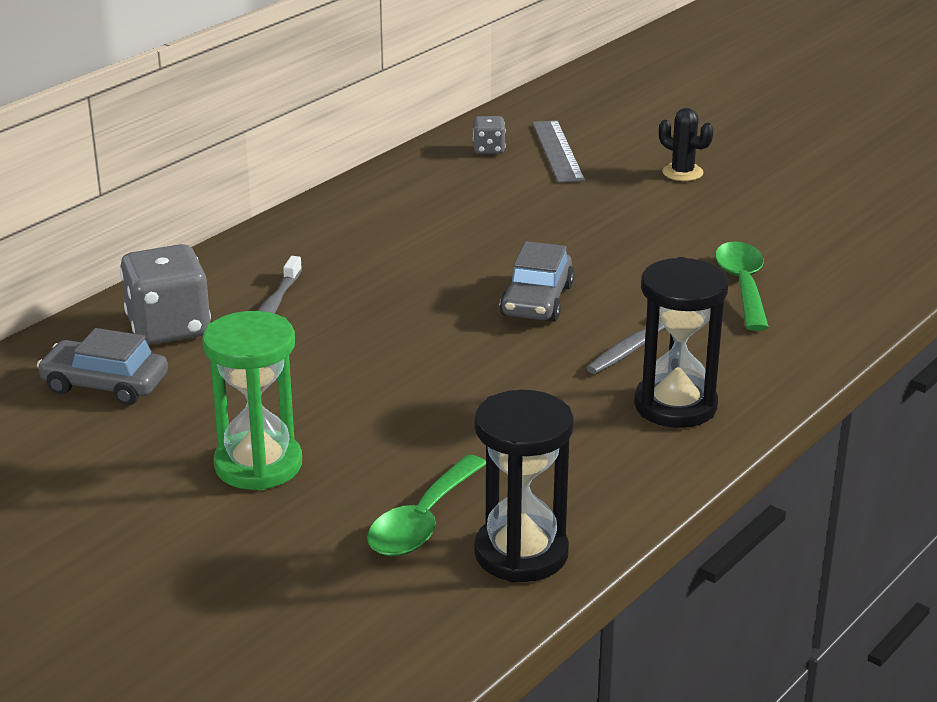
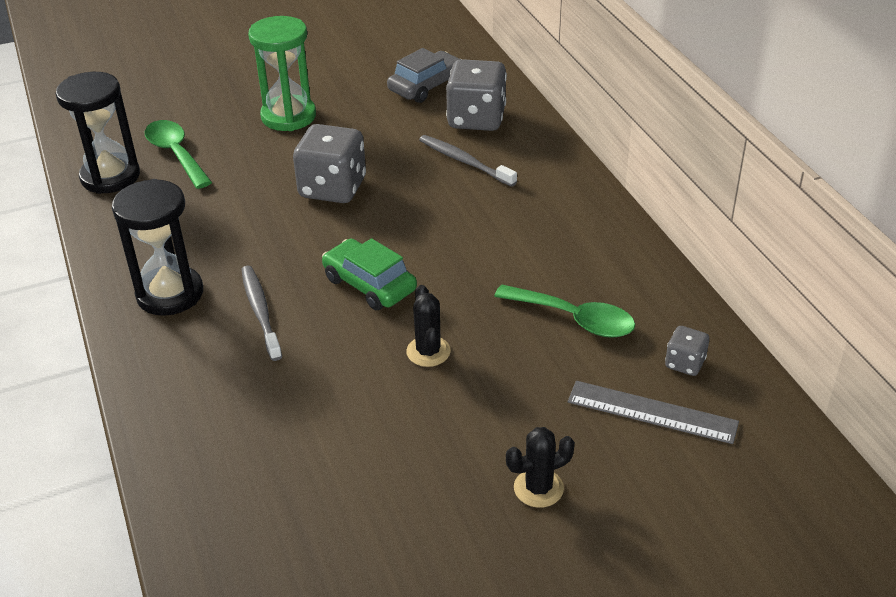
camera: 120 degrees right, 10 degrees up
grey car [500,241,574,322] -> green car [322,238,417,310]
green spoon [715,241,769,331] -> green spoon moved to [494,285,635,338]
none -> grey dice [293,124,366,203]
none -> black cactus [406,285,451,367]

